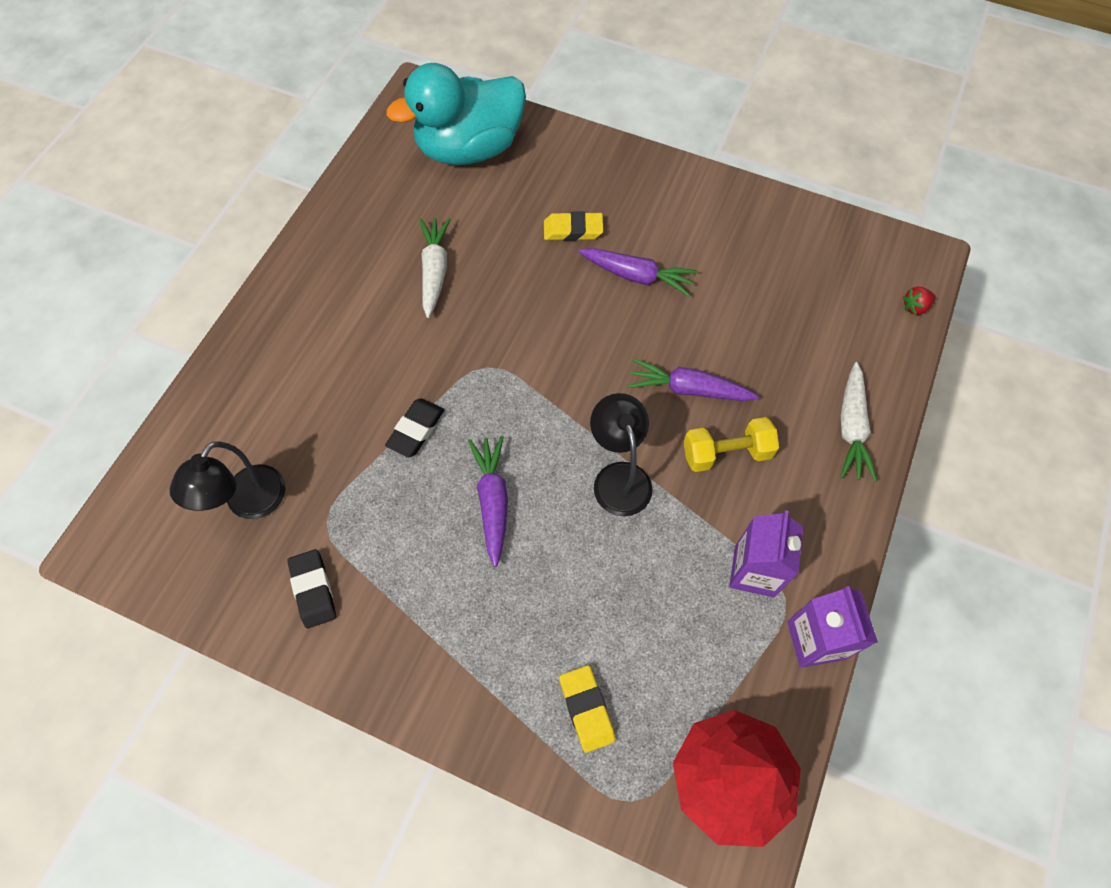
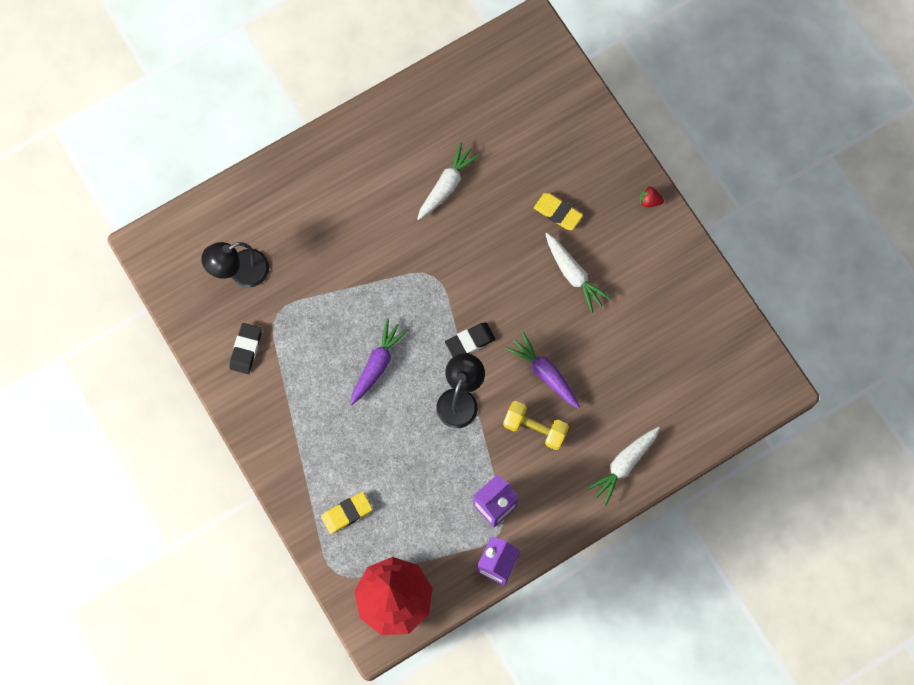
camera: 35 degrees right, 10 degrees up
black eraser [385,398,444,457] -> black eraser moved to [445,323,496,357]
turquoise duck [386,63,526,165] -> none
yellow eraser [559,665,615,753] -> yellow eraser turned 45 degrees clockwise [321,492,372,534]
purple carrot [578,248,697,296] -> white carrot [546,233,611,313]
red strawberry [903,286,936,315] -> red strawberry moved to [640,186,664,207]

